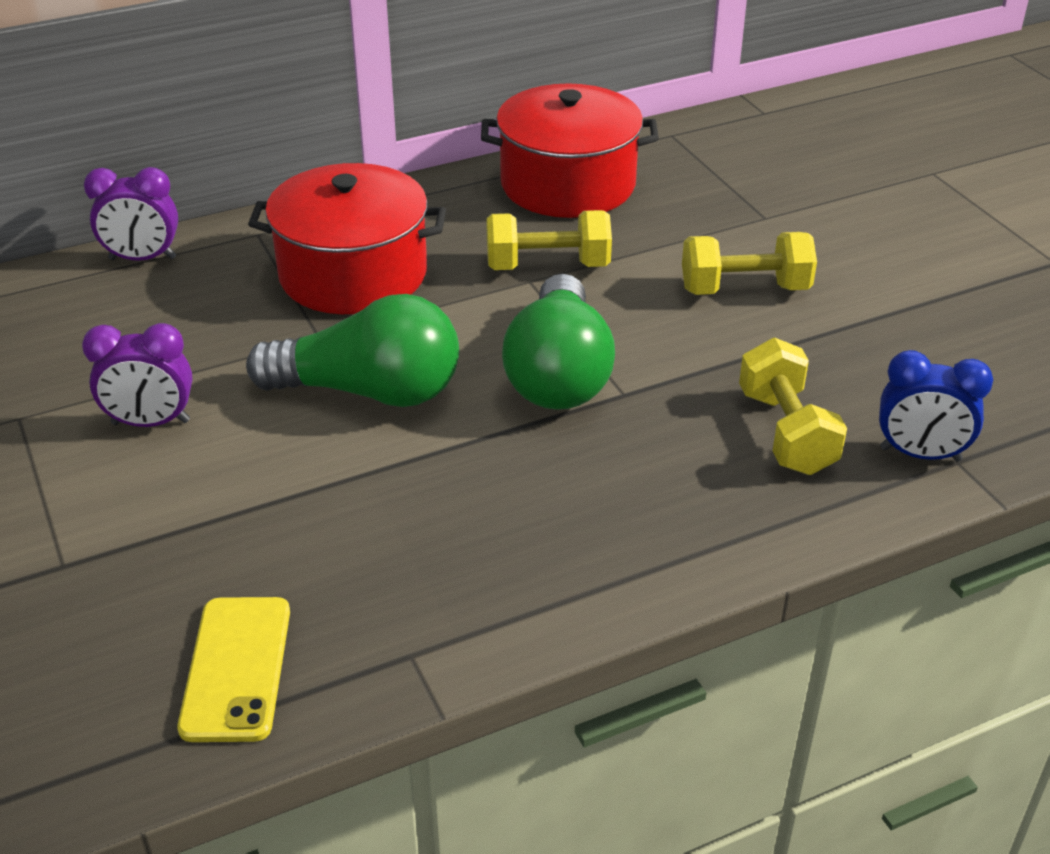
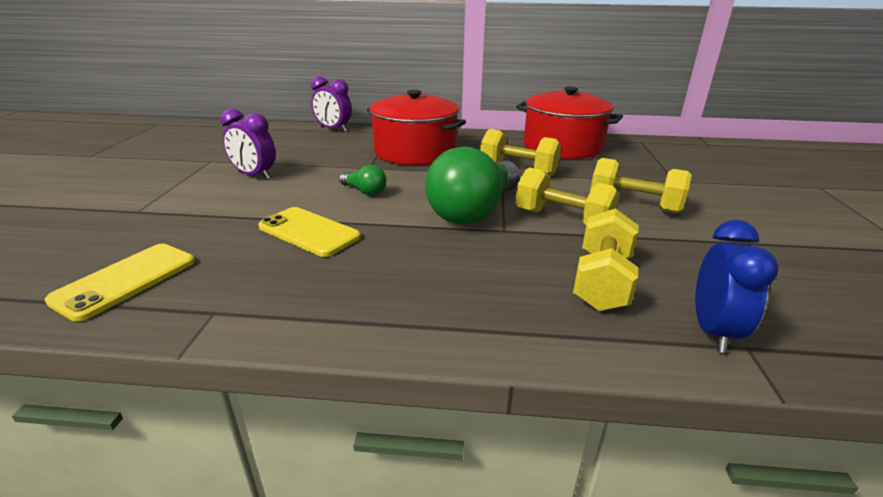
camera: 30 degrees right, 10 degrees down
green light bulb [246,294,459,407] -> green light bulb [339,165,386,195], size x0.45
blue clock [879,350,993,462] -> blue clock turned 120 degrees counterclockwise [695,220,779,353]
none -> yellow phone [258,207,361,257]
none -> yellow dumbbell [515,167,620,225]

